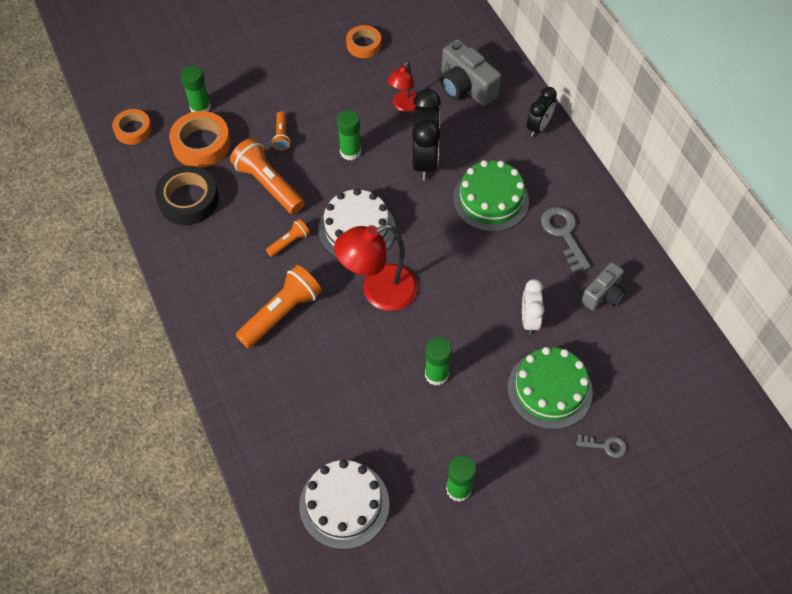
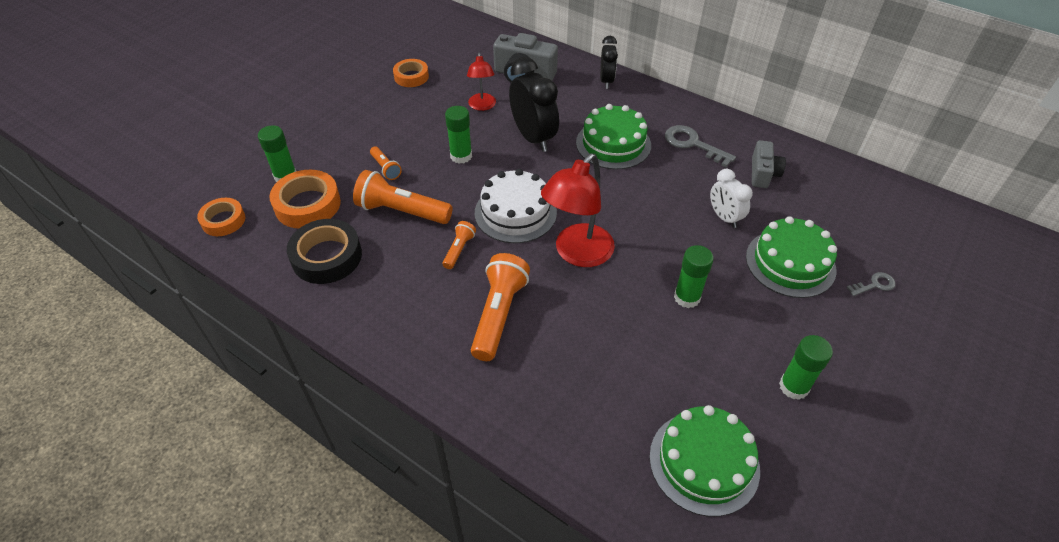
camera: 30 degrees left, 10 degrees down
white cake [299,460,389,549] -> green cake [649,405,760,517]

